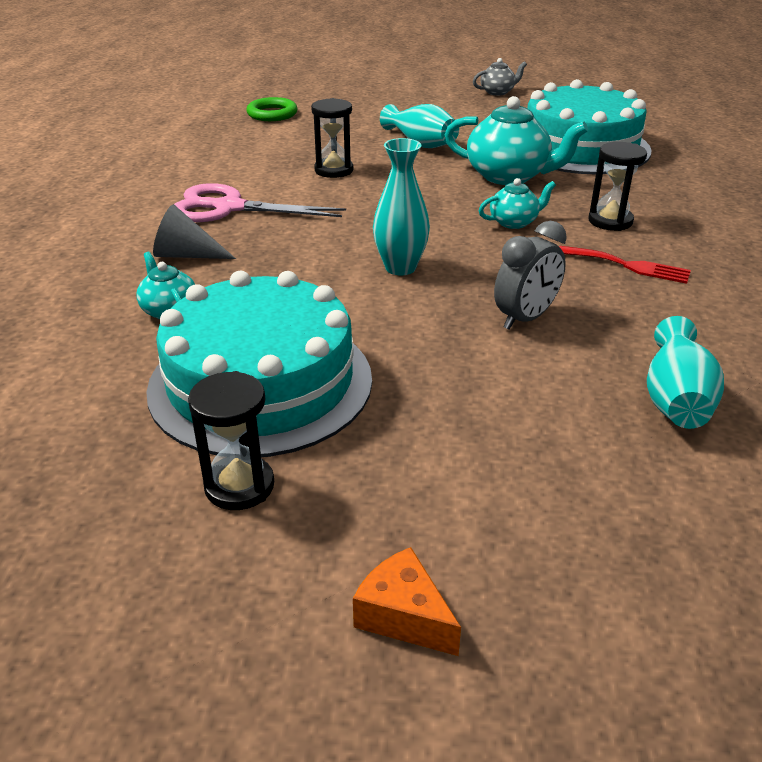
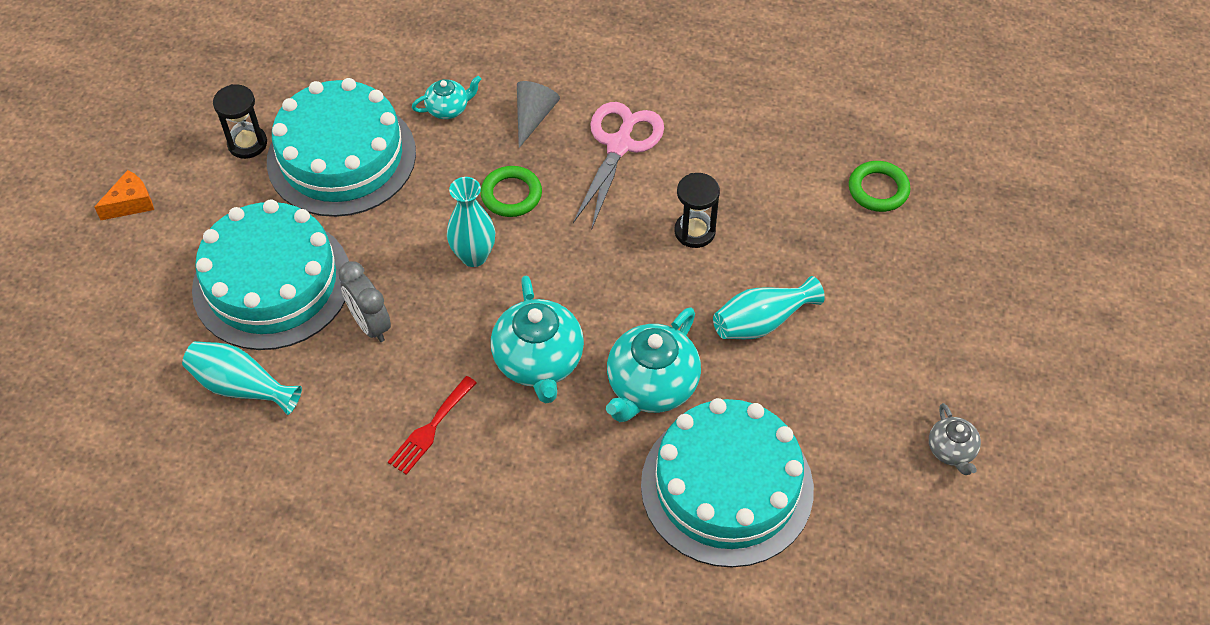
camera: 100 degrees right, 20 degrees up
turquoise teapot [479,178,556,229] -> turquoise teapot [491,275,584,403], size x1.88
black hourglass [588,142,647,231] -> none
none -> turquoise cake [192,199,349,350]
none -> green ring [480,166,542,217]

